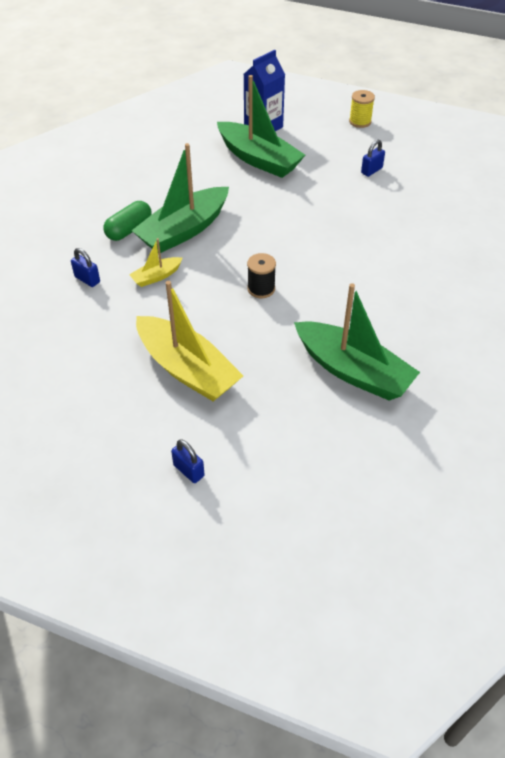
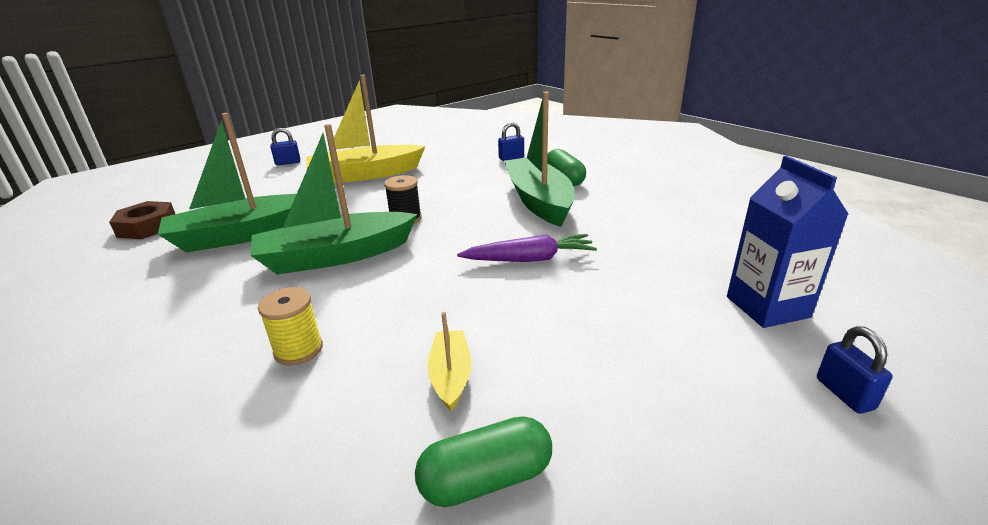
camera: 120 degrees right, 20 degrees down
yellow boat [129,238,182,287] -> yellow boat moved to [428,312,471,411]
green boat [217,75,305,178] -> green boat moved to [250,124,418,275]
yellow spool [349,90,375,128] -> yellow spool moved to [258,287,323,366]
blue padlock [361,140,385,177] -> blue padlock moved to [817,326,892,414]
none -> brown nut [109,201,175,239]
none -> green capsule [415,416,552,507]
none -> purple carrot [457,234,597,262]

